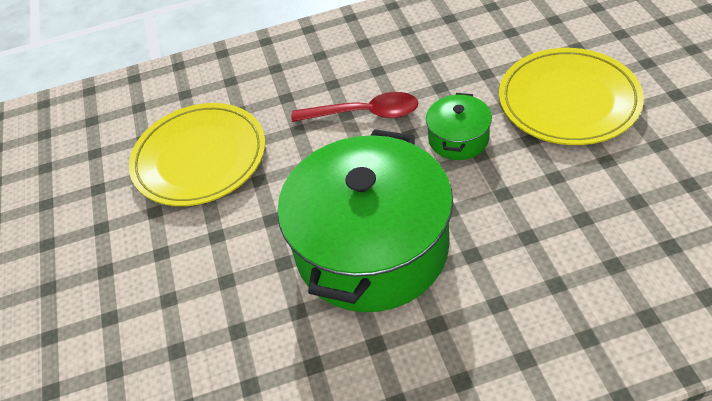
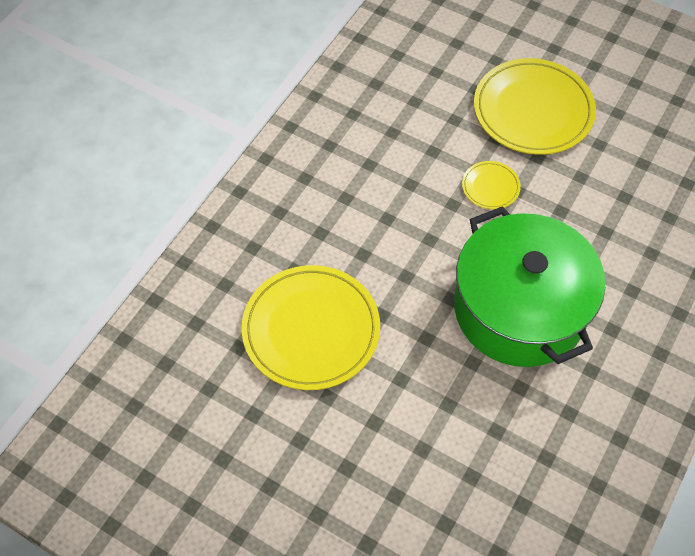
camera: 50 degrees left, 10 degrees up
red spoon [291,92,418,122] -> none
green pot [426,93,492,160] -> yellow plate [462,161,521,209]

